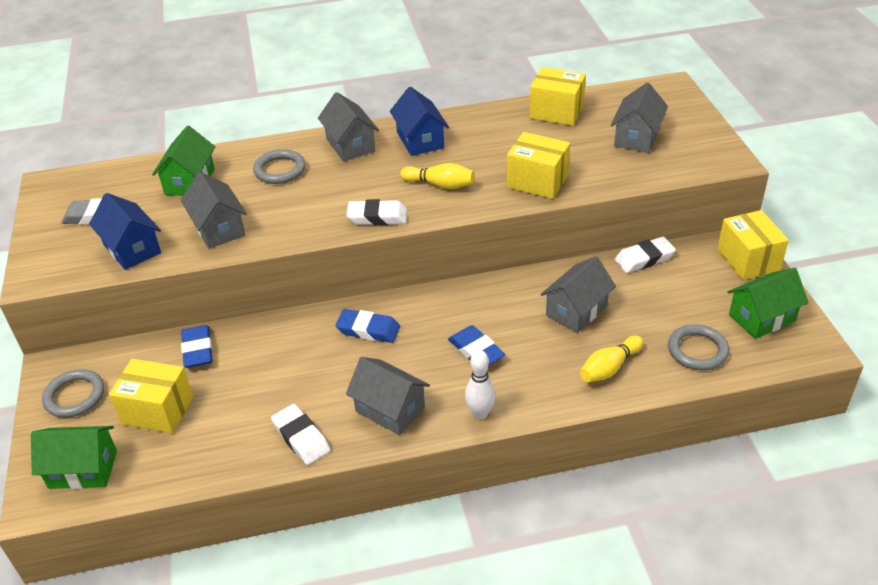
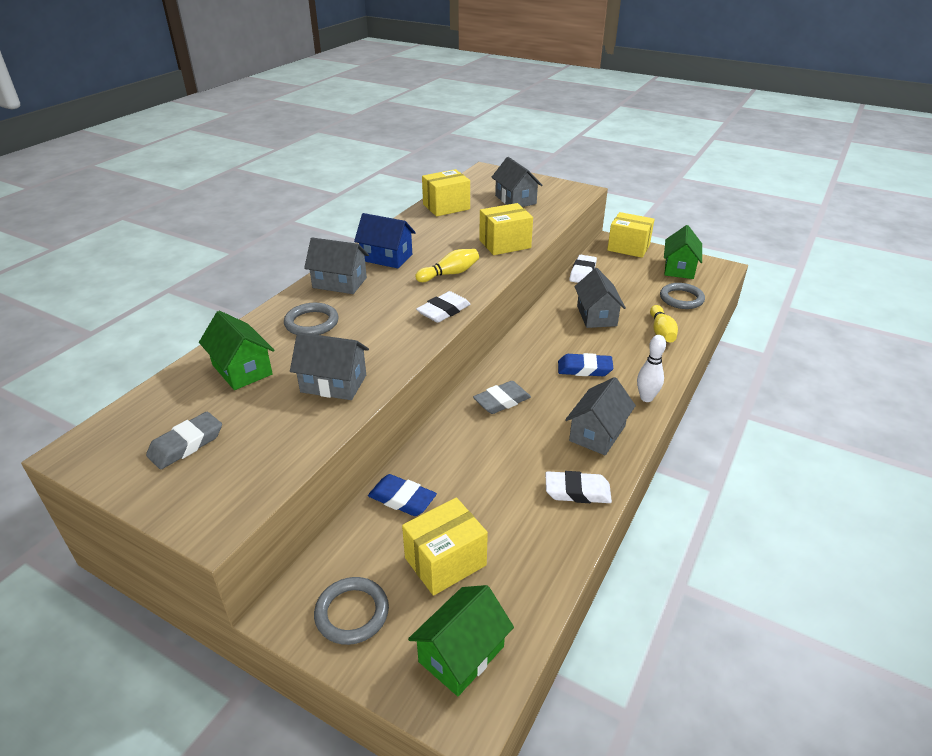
camera: 50 degrees left, 5 degrees down
blue house [89,193,161,270] -> none
blue eraser [335,309,400,343] -> grey eraser [473,381,531,414]
grey house [346,357,430,435] -> grey house turned 45 degrees counterclockwise [565,377,636,455]

